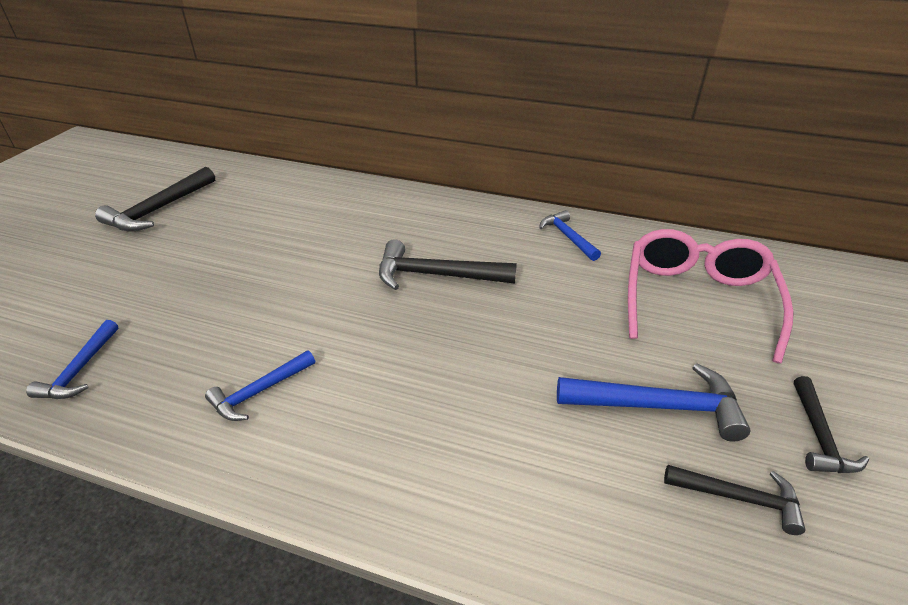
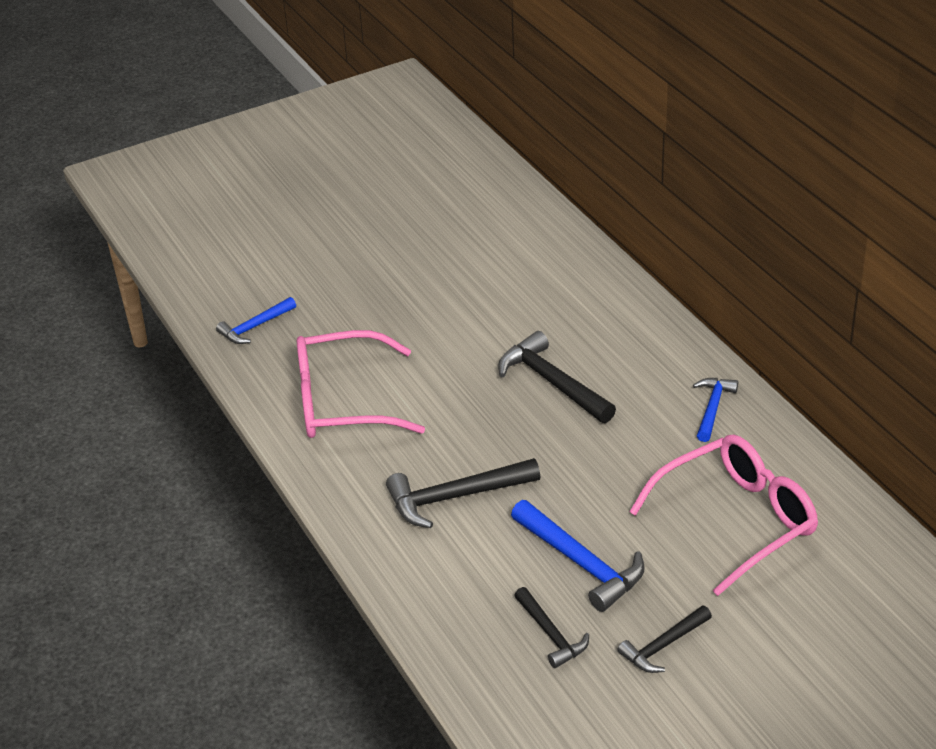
camera: 45 degrees right, 0 degrees up
black hammer [95,167,215,232] -> black hammer moved to [386,458,540,528]
blue hammer [205,350,315,421] -> pink glasses [297,330,425,438]

